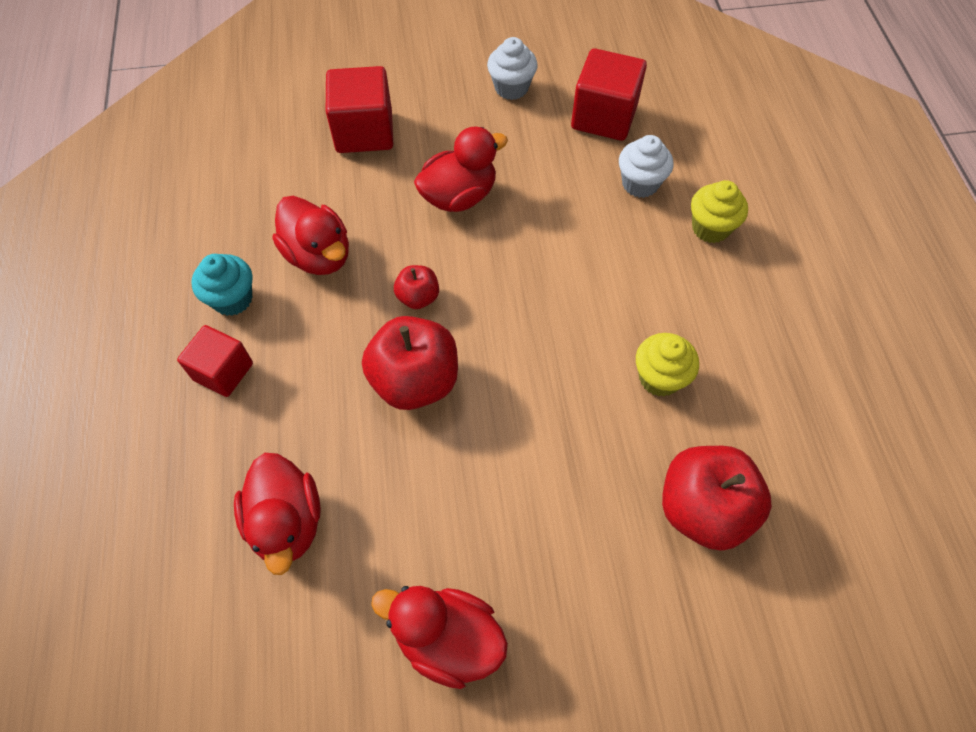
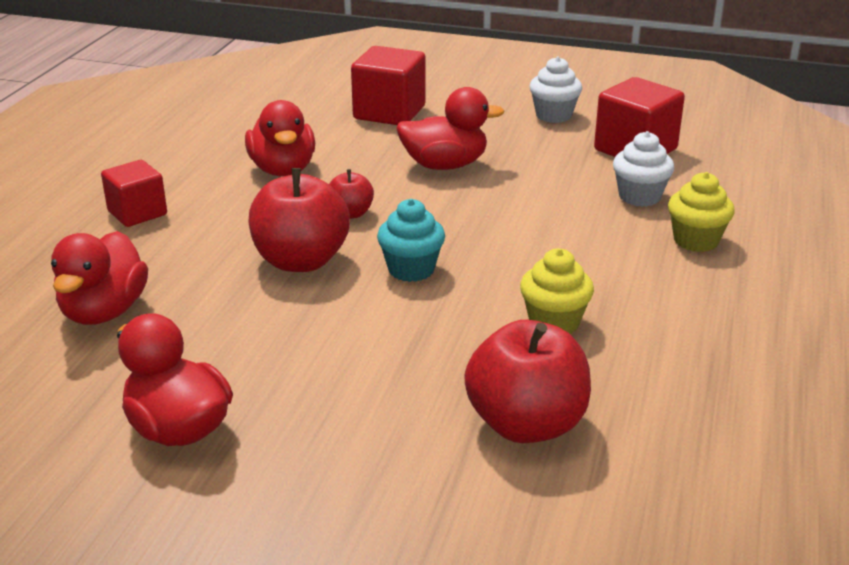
camera: 25 degrees right, 30 degrees down
turquoise cupcake [191,254,252,316] -> turquoise cupcake moved to [377,199,445,282]

